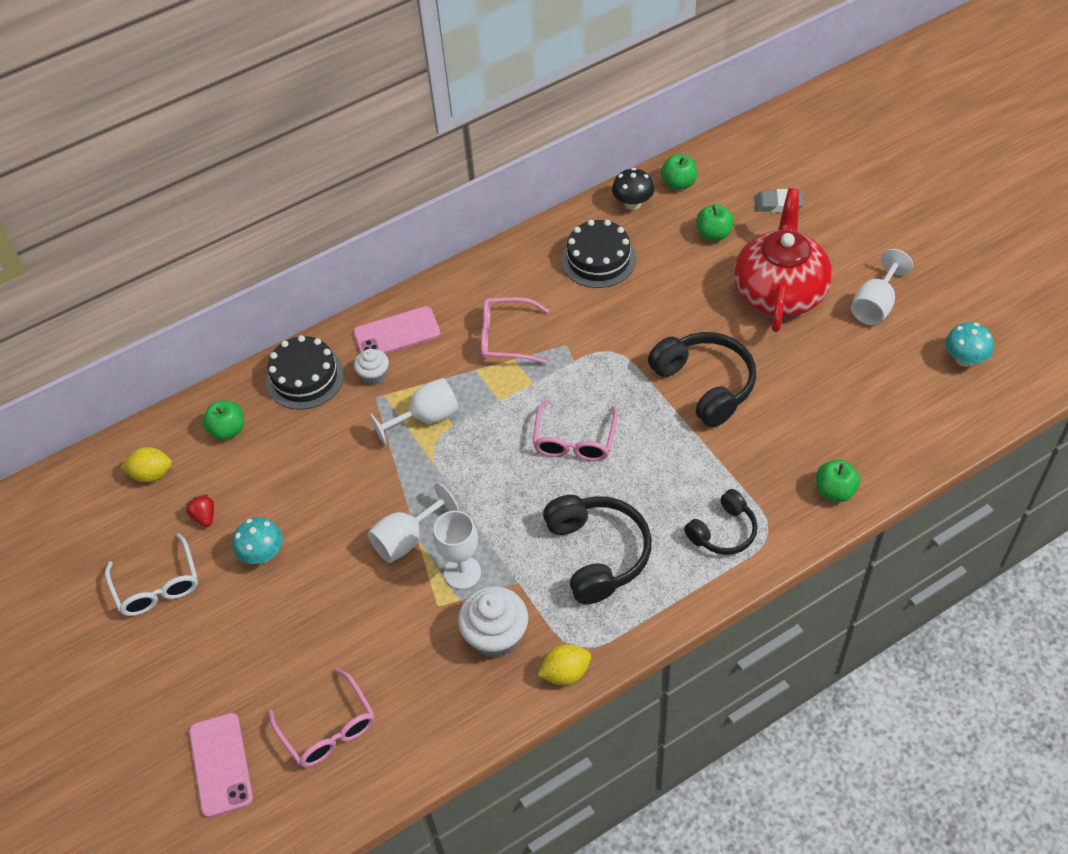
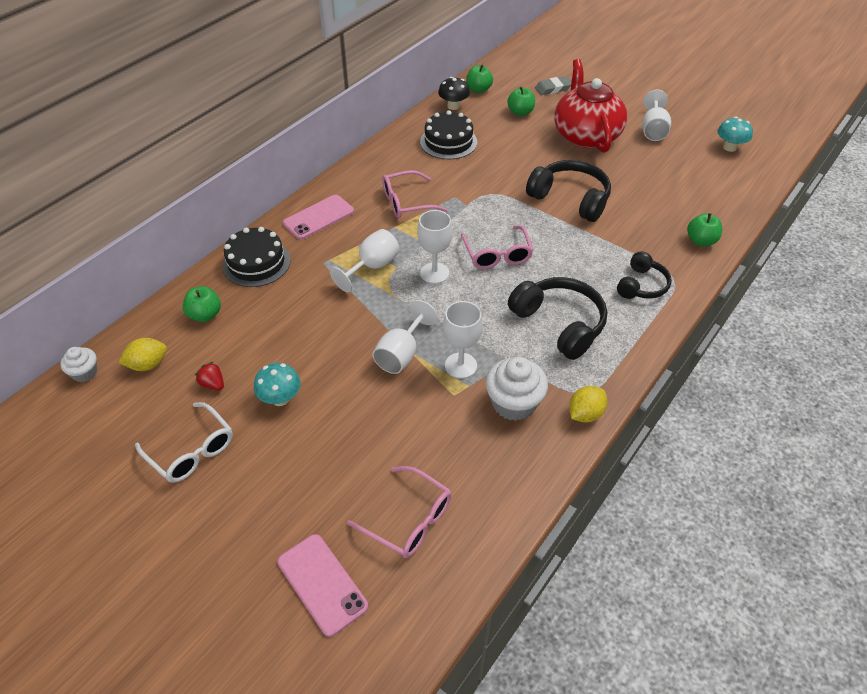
camera: 25 degrees left, 5 degrees down
white cupcake [354,349,389,385] -> white cupcake moved to [60,347,97,382]
none -> white goblet [417,210,453,284]

